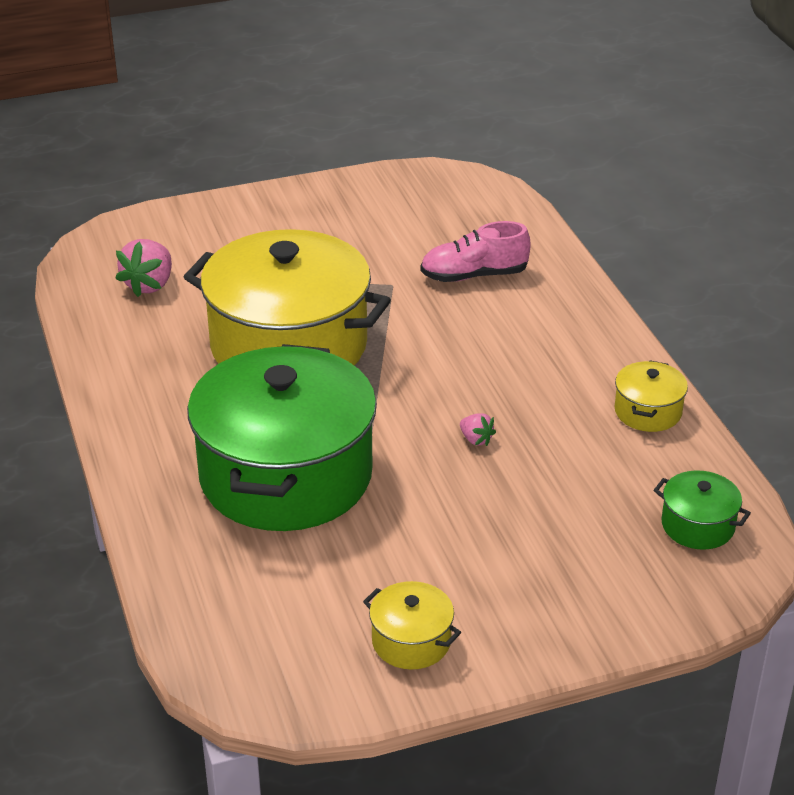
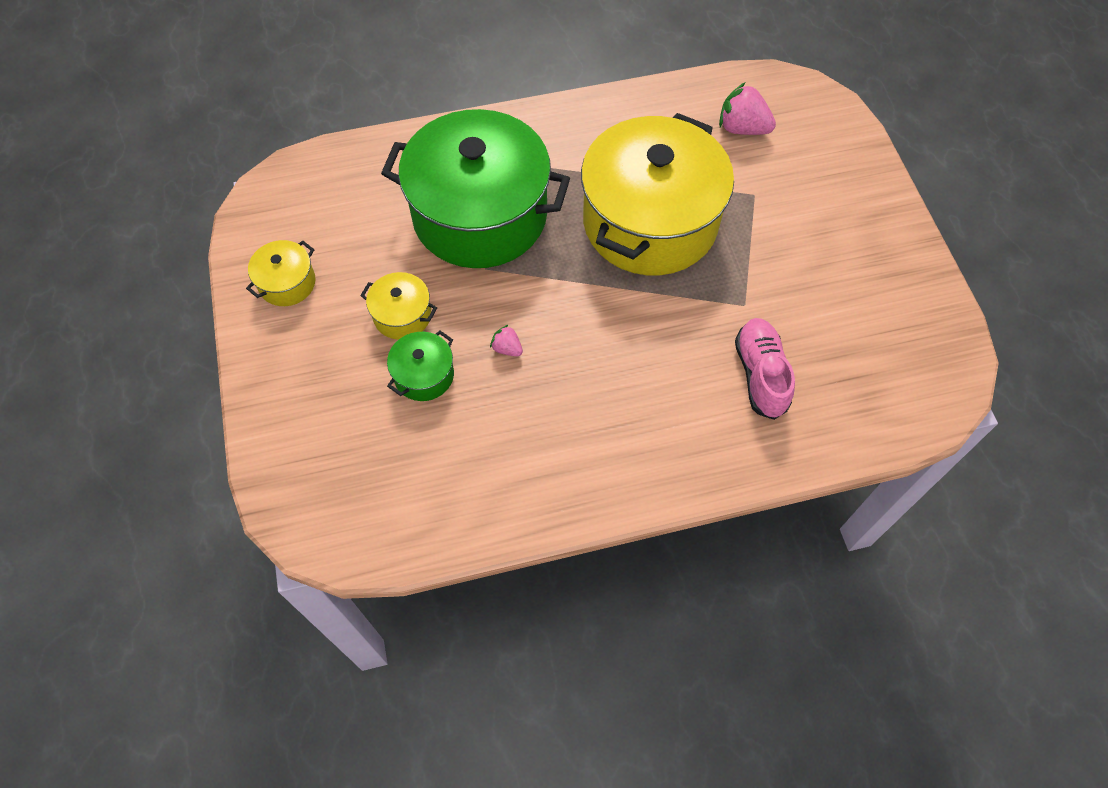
camera: 95 degrees right, 25 degrees up
pink strawberry [460,413,496,446] -> pink strawberry turned 75 degrees clockwise [490,325,523,356]
yellow pot [615,361,688,432] -> yellow pot moved to [360,272,437,340]
green pot [654,470,751,550] -> green pot moved to [387,331,454,401]

